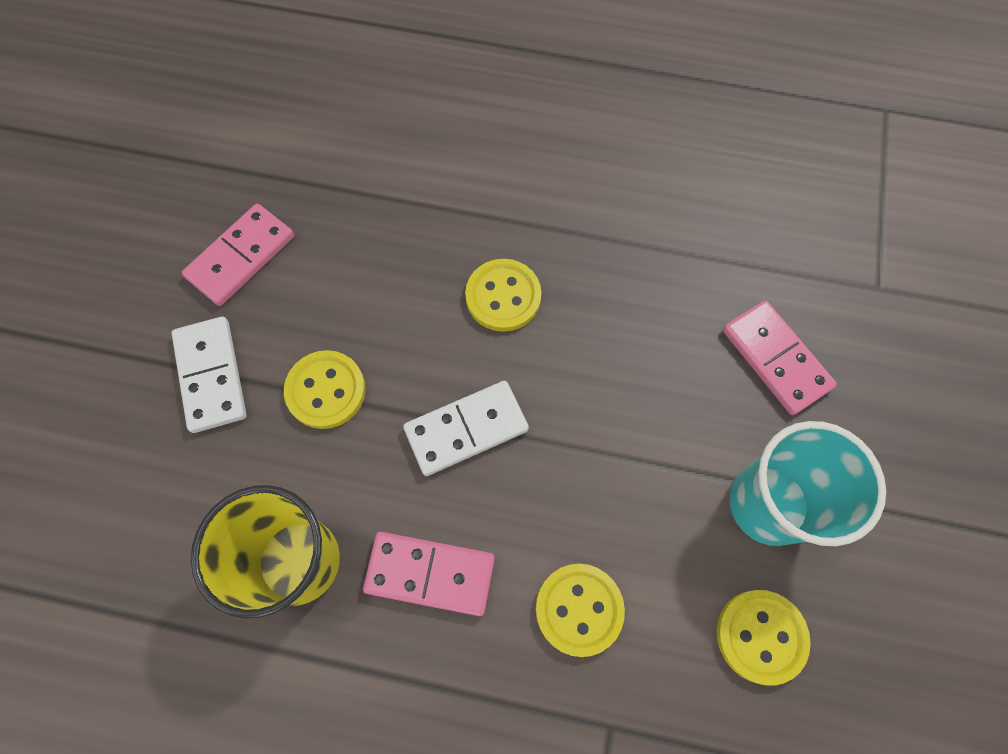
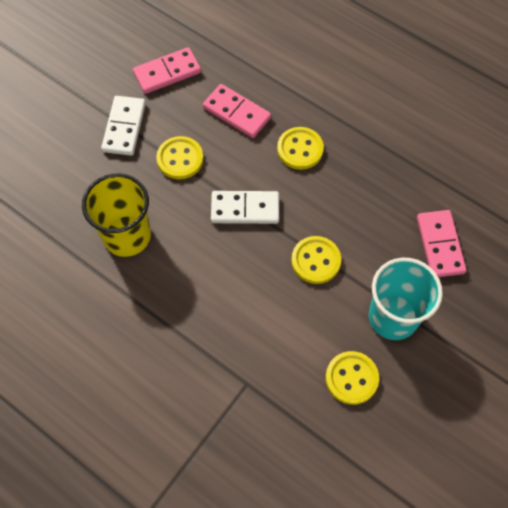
camera: 25 degrees right, 5 degrees down
pink domino [363,532,495,616] -> pink domino moved to [203,84,271,138]
yellow button [536,564,625,657] -> yellow button moved to [291,236,341,284]

